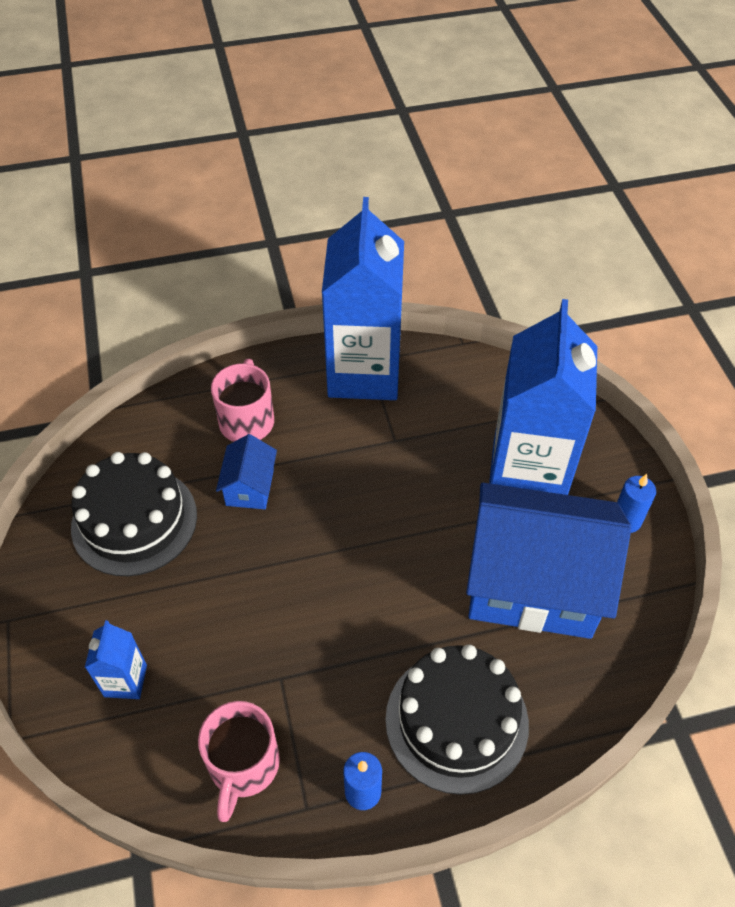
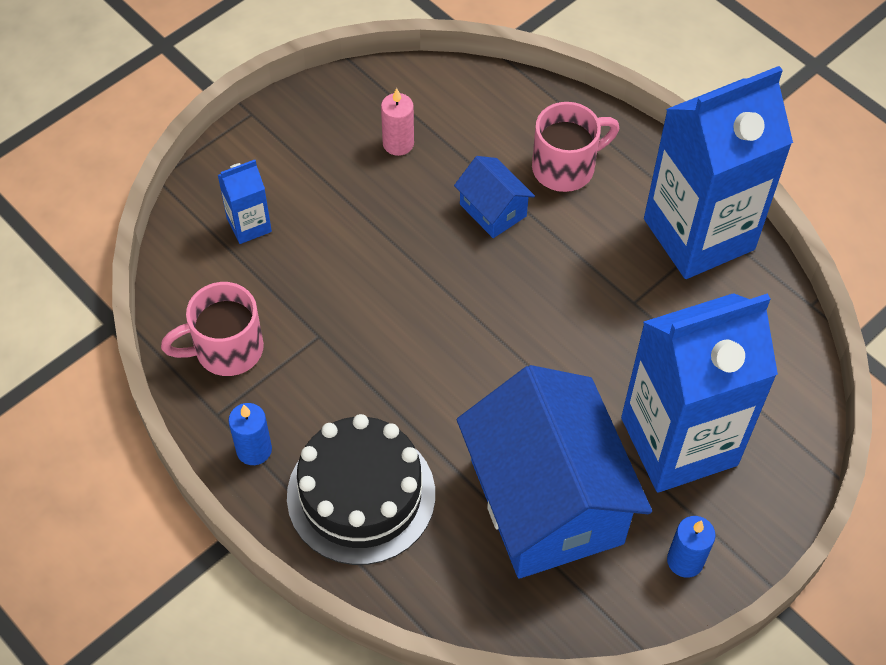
camera: 60 degrees right, 5 degrees up
black cake [71,452,197,576] -> pink candle [381,88,414,156]
blue house [216,434,277,509] -> blue house turned 75 degrees clockwise [454,156,535,238]

